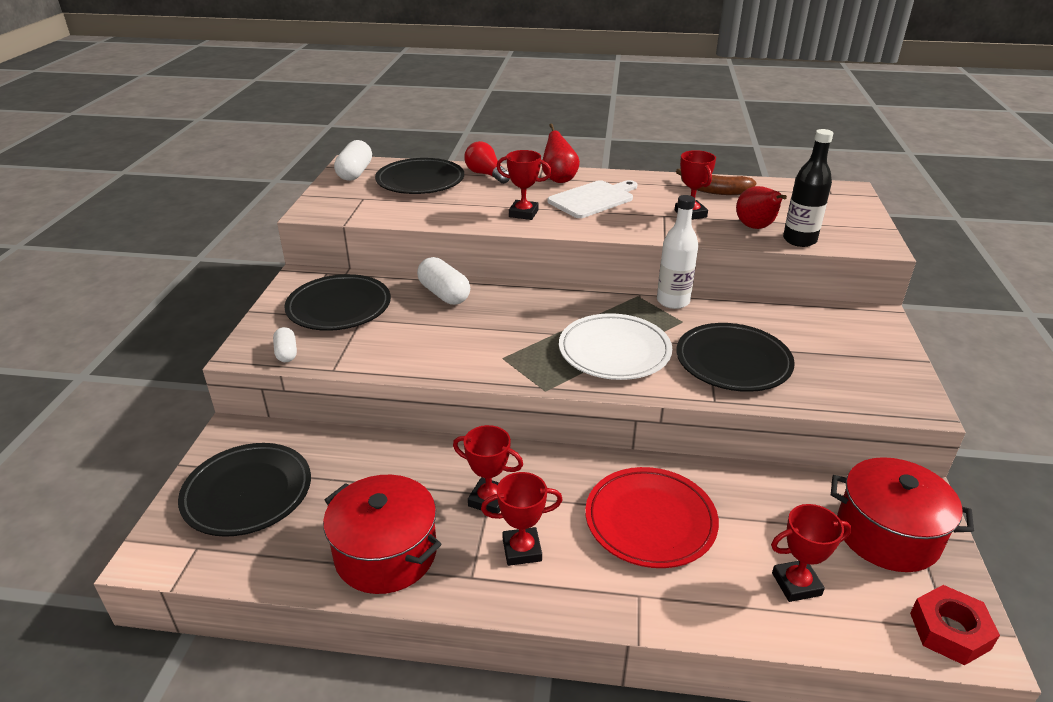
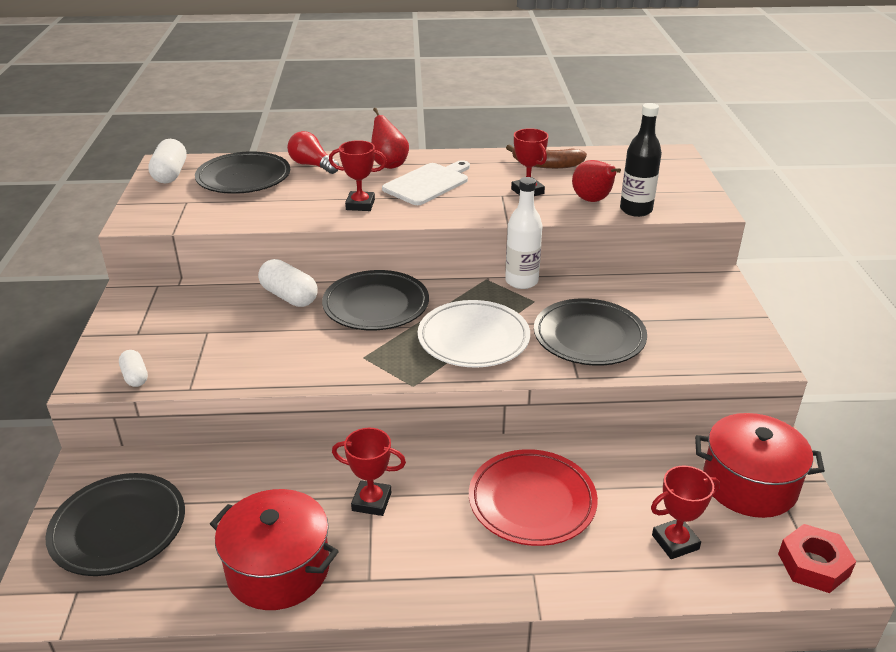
camera: 10 degrees left, 0 degrees up
black plate [284,274,391,331] -> black plate moved to [322,270,429,330]
red trophy [481,472,563,566] -> none

